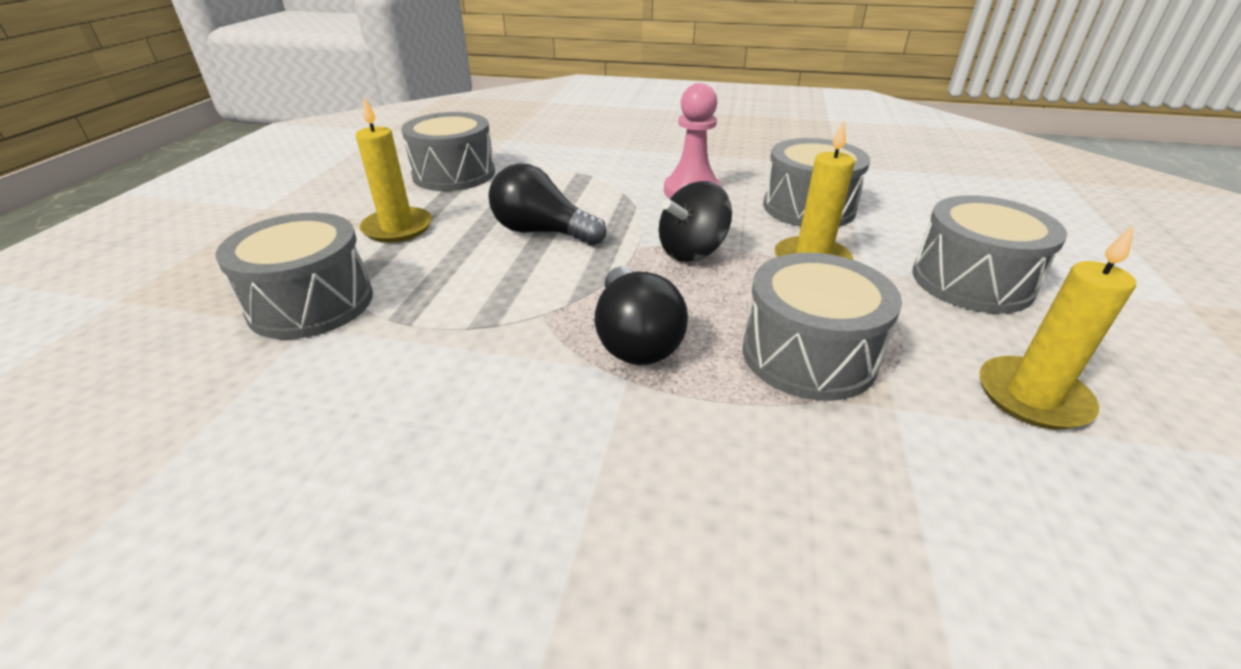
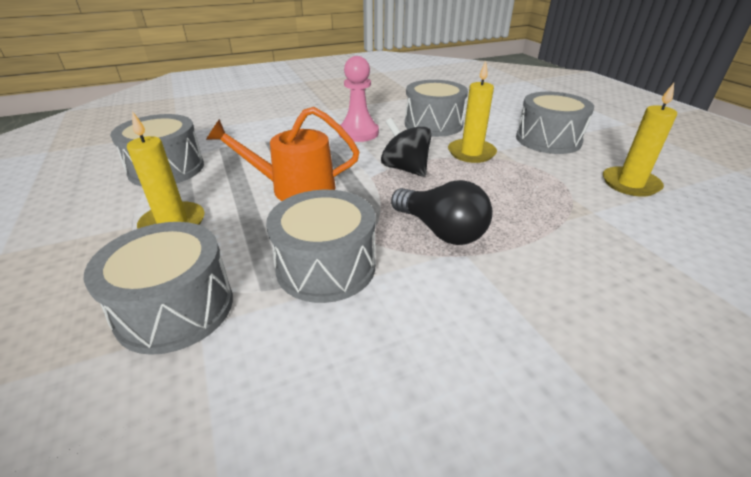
camera: 35 degrees left, 0 degrees up
black light bulb [489,164,606,245] -> orange watering can [206,107,360,201]
black spinning top [659,181,732,262] -> black spinning top turned 120 degrees clockwise [381,118,432,177]
grey drum [742,253,902,401] -> grey drum moved to [266,190,375,303]

